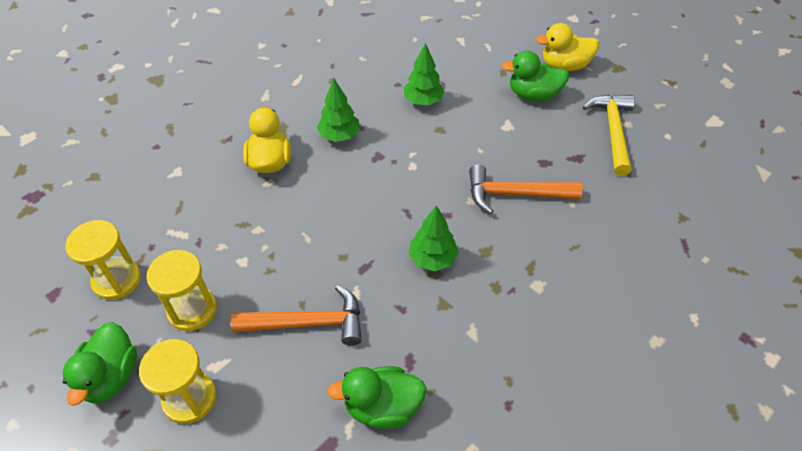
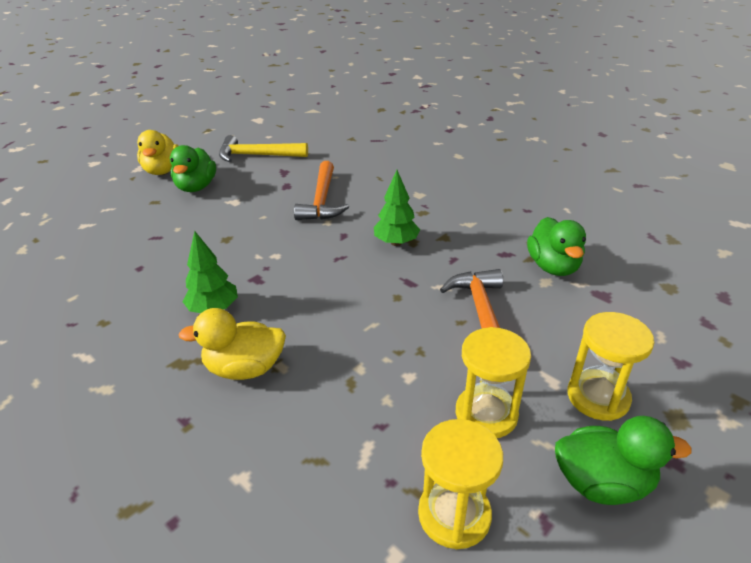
camera: 90 degrees left, 15 degrees down
green tree [404,43,444,105] -> none

